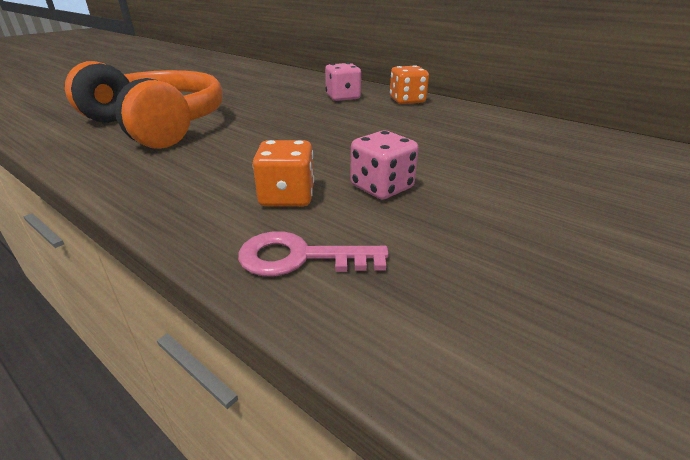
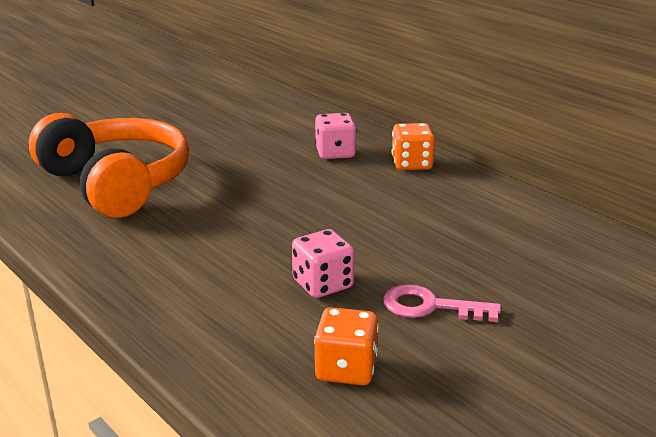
camera: 10 degrees right, 5 degrees down
pink key [238,231,389,276] -> pink key moved to [383,284,501,322]
orange dice [253,140,314,207] -> orange dice moved to [314,307,379,385]

